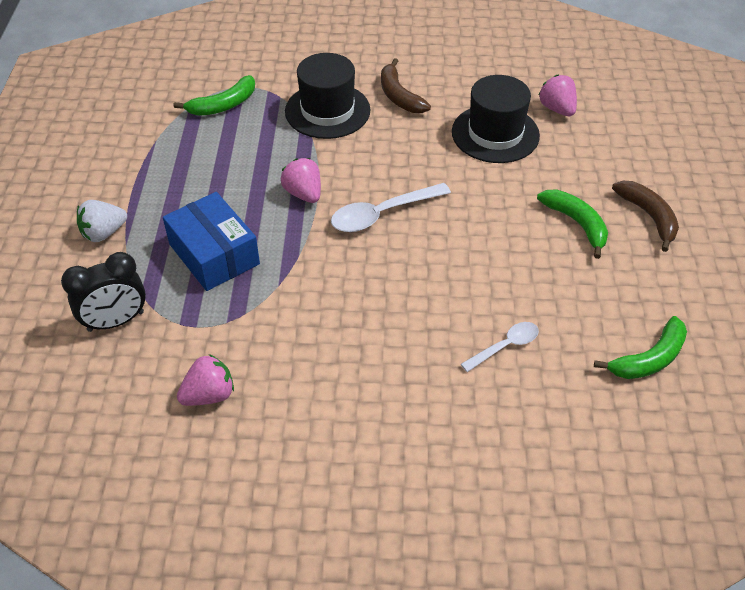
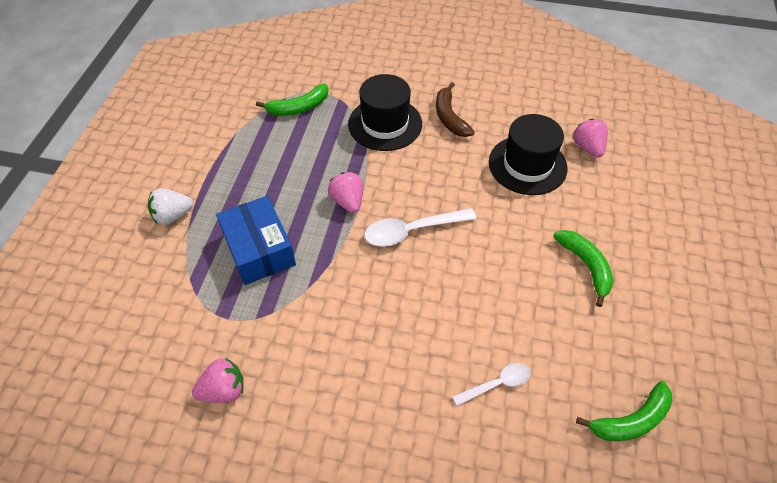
camera: 10 degrees right, 5 degrees up
black clock [61,252,146,332] -> none
brown banana [612,181,679,252] -> none

